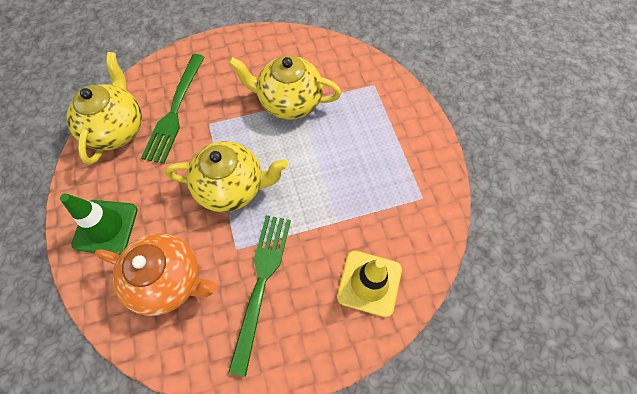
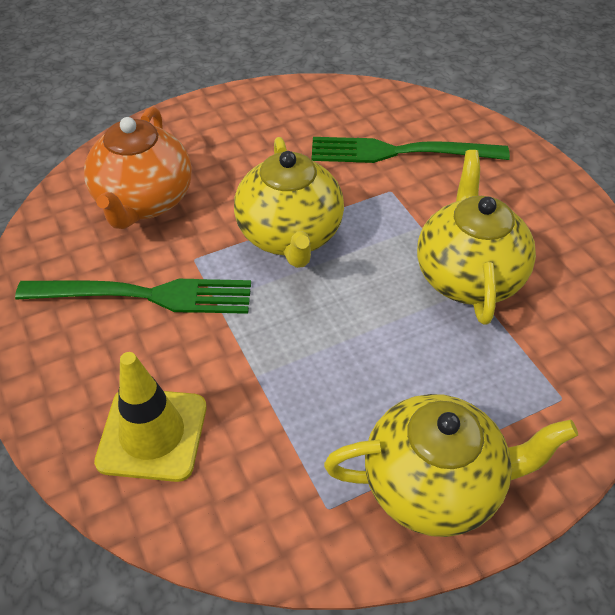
camera: 80 degrees right, 15 degrees down
green traffic cone [60,193,138,255] -> none
yellow teapot [67,52,142,165] -> yellow teapot moved to [324,394,578,537]

